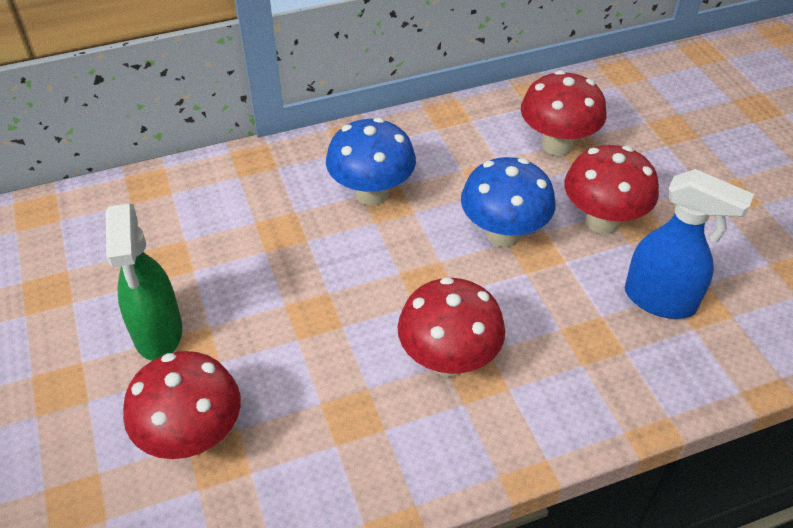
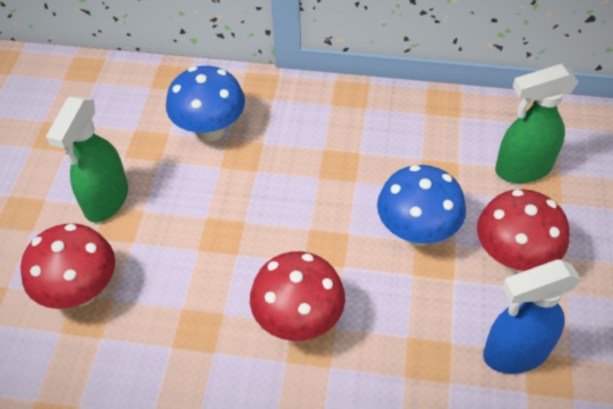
camera: 30 degrees right, 5 degrees up
blue mushroom [326,118,416,206] -> blue mushroom moved to [166,66,245,141]
red mushroom [521,70,606,155] -> green spray bottle [495,64,579,183]
blue spray bottle [625,169,754,319] -> blue spray bottle turned 105 degrees clockwise [483,259,581,374]

